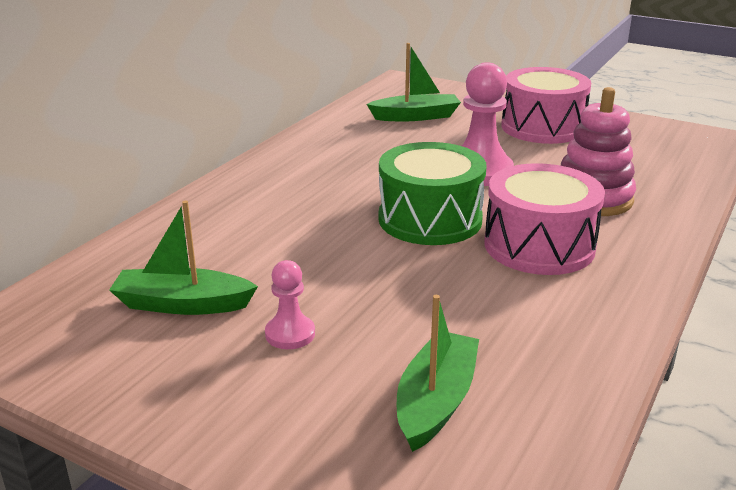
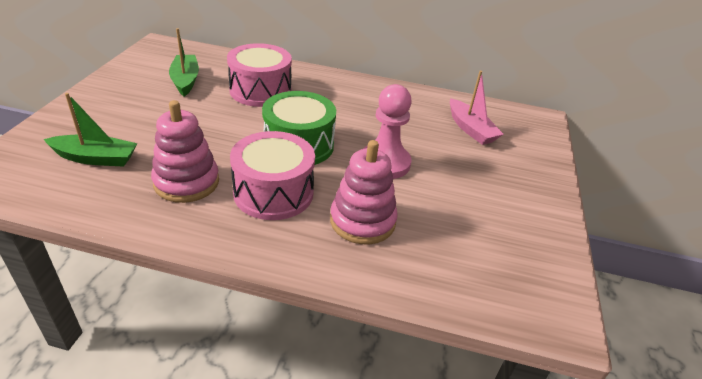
camera: 70 degrees right, 10 degrees up
pink pawn [265,260,315,349] -> none
green boat [367,43,461,121] -> pink boat [450,71,504,145]
pink drum [501,67,591,144] -> pink drum moved to [227,43,292,107]
none -> pink stacking toy [151,100,219,203]

